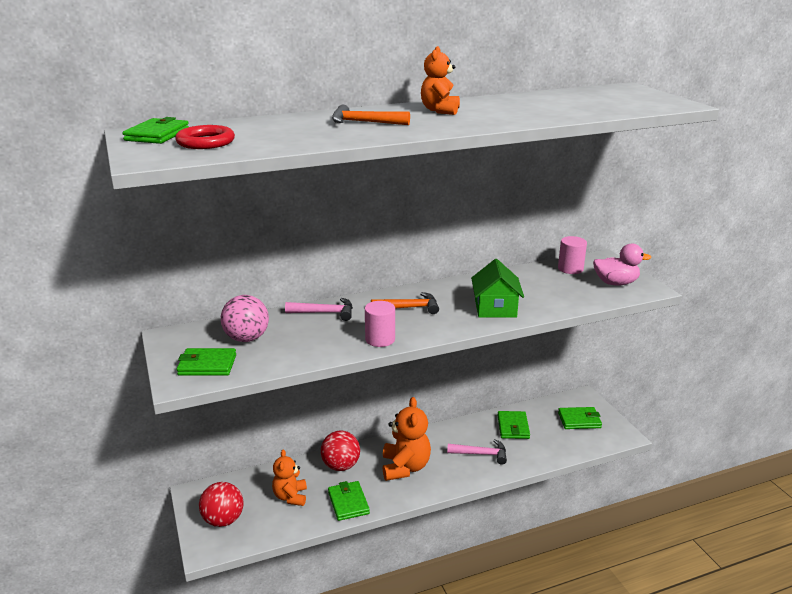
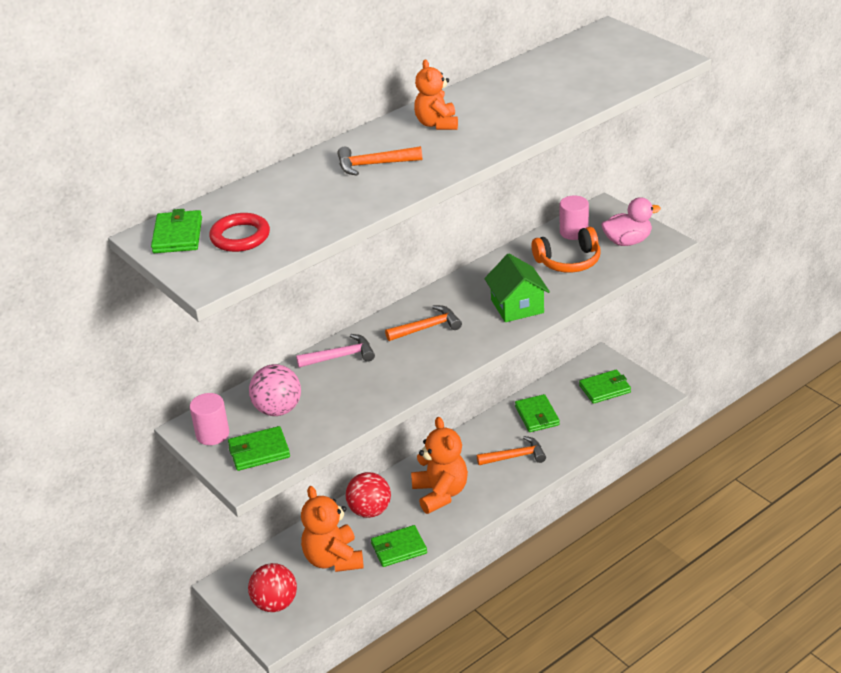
camera: 15 degrees left, 10 degrees up
orange teddy bear [272,449,307,506] -> orange teddy bear [301,486,364,572], size x1.52
green wallet [328,481,370,521] -> green wallet turned 75 degrees counterclockwise [371,525,427,567]
pink cylinder [365,301,395,347] -> pink cylinder moved to [190,393,229,445]
pink hammer [447,439,507,465] -> orange hammer [477,436,546,465]
none -> orange headphones [532,227,600,273]

